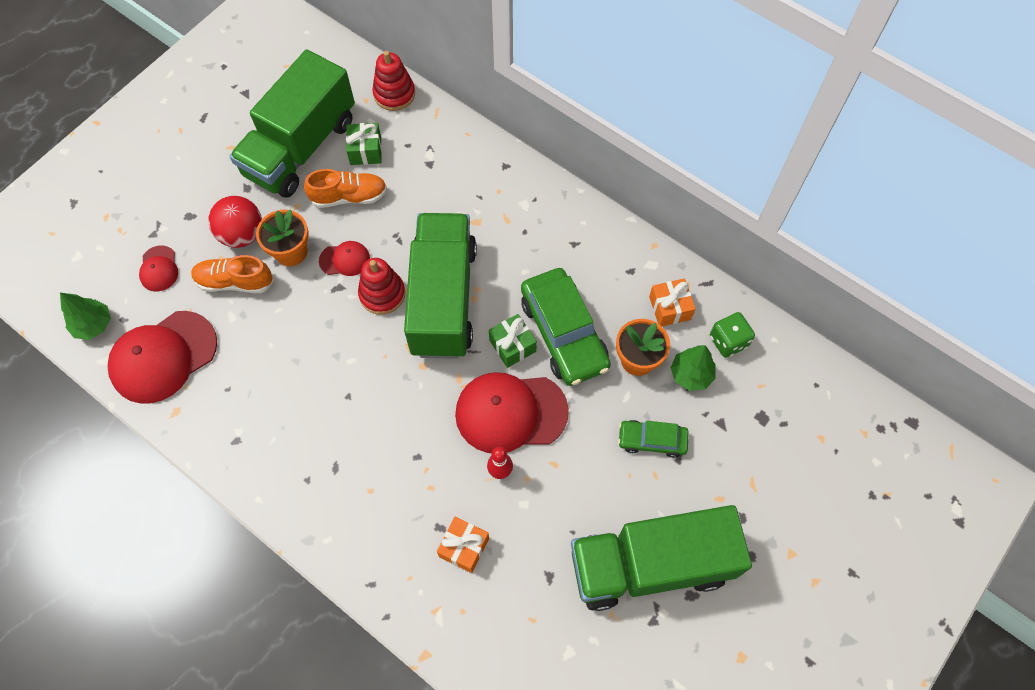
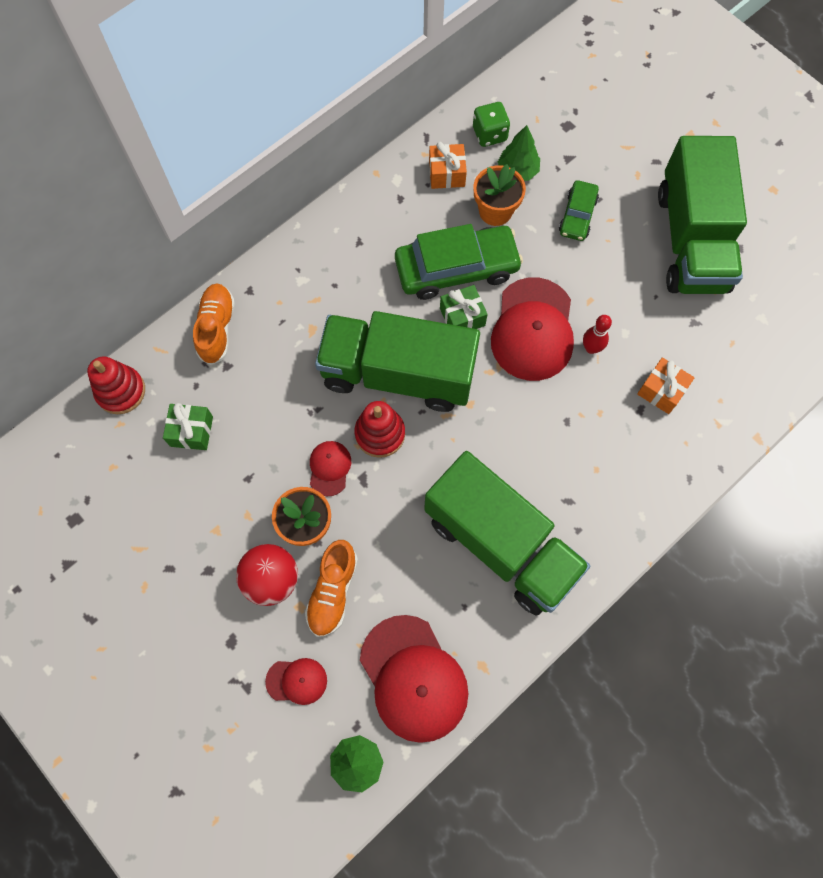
camera: 80 degrees left, 5 degrees up
green truck [229,50,355,198] -> green truck moved to [424,451,590,615]
orange shoe [304,169,387,208] -> orange shoe moved to [193,284,235,365]

